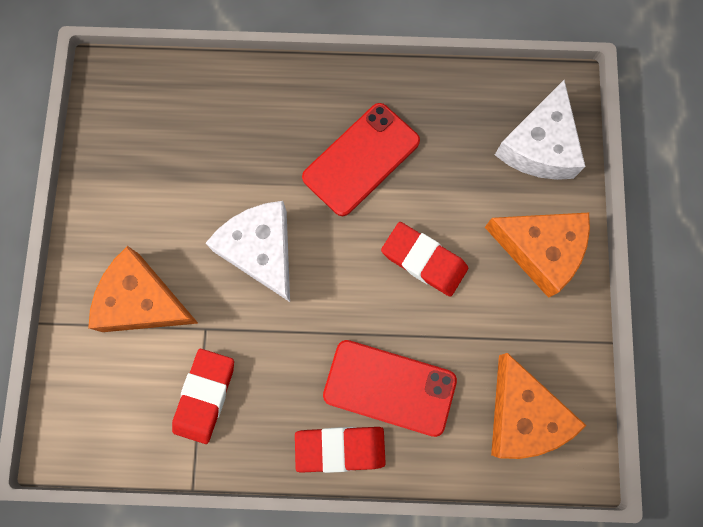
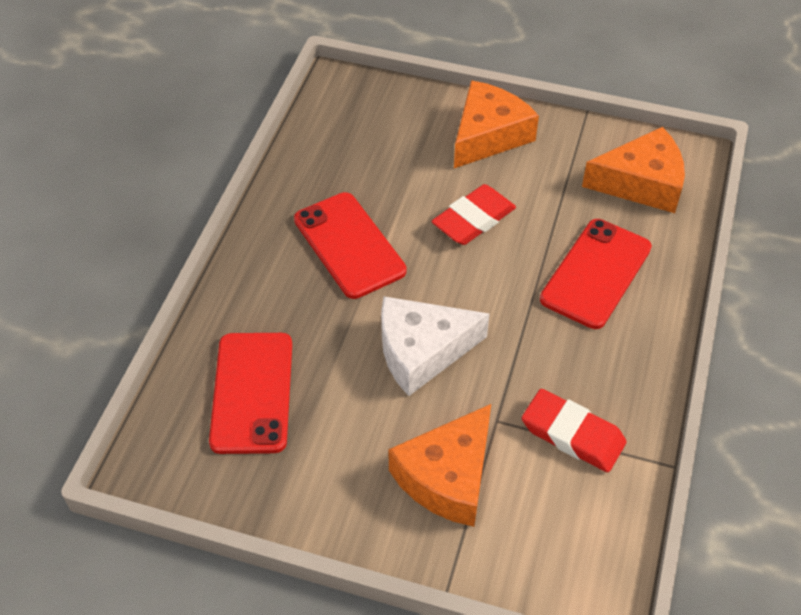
camera: 75 degrees left, 25 degrees down
red eraser [295,427,386,473] -> none
white cheese [495,80,586,180] -> none
none -> red phone [209,333,292,454]

